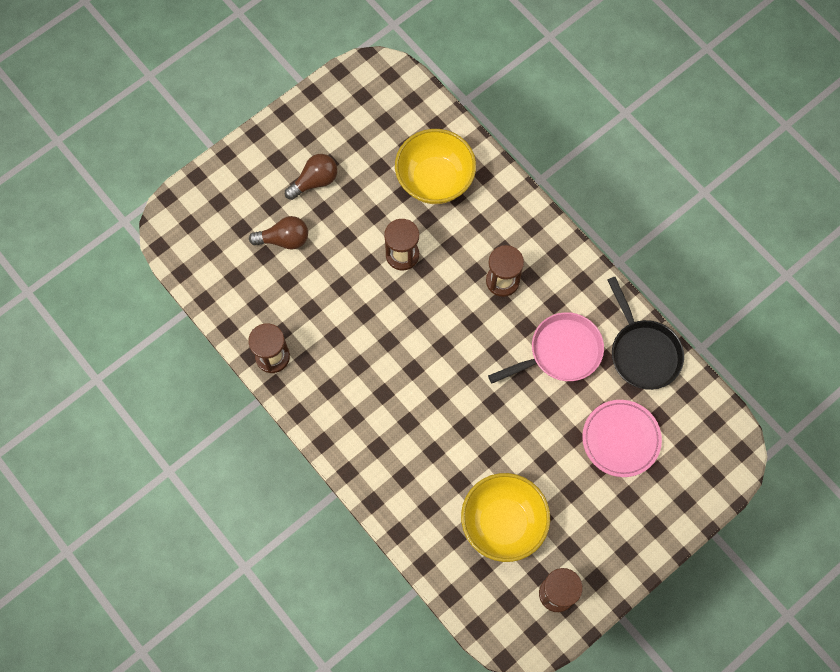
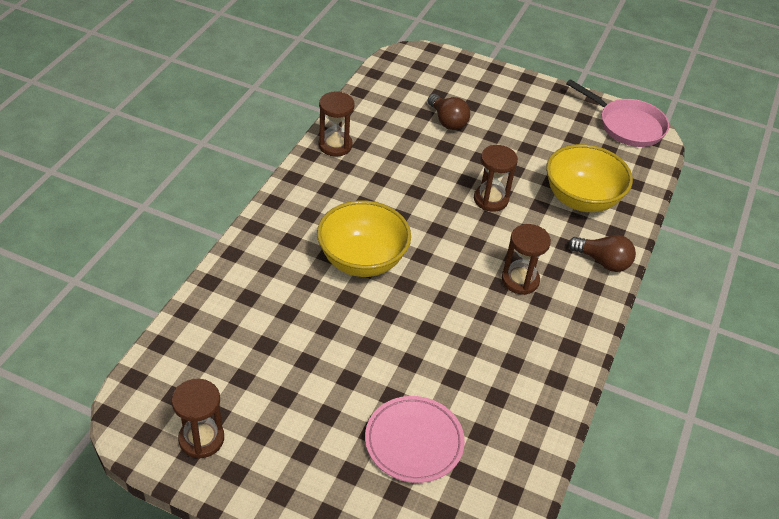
camera: 60 degrees right, 25 degrees down
brown light bulb [285,154,337,200] -> brown light bulb moved to [569,235,636,272]
yellow bowl [461,473,550,562] -> yellow bowl moved to [317,201,411,277]
pink pan [488,312,604,383] -> pink pan moved to [566,79,669,147]
black pan [608,277,684,390] -> none

